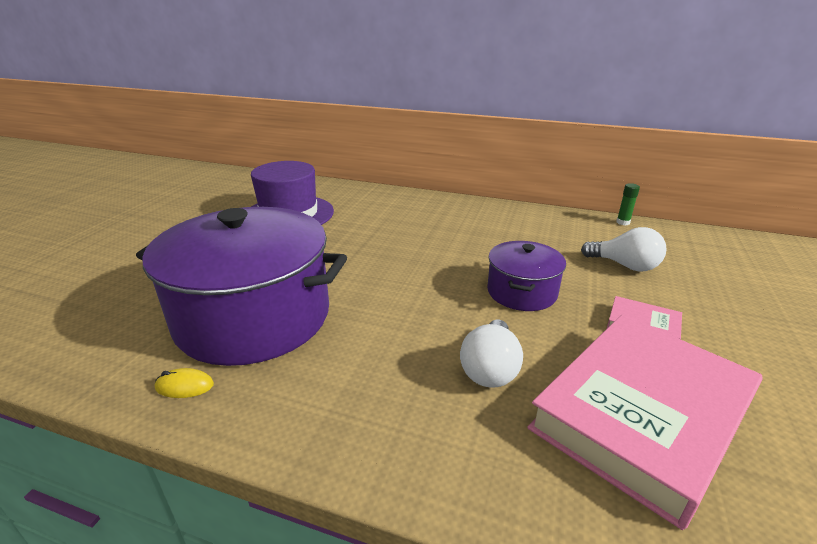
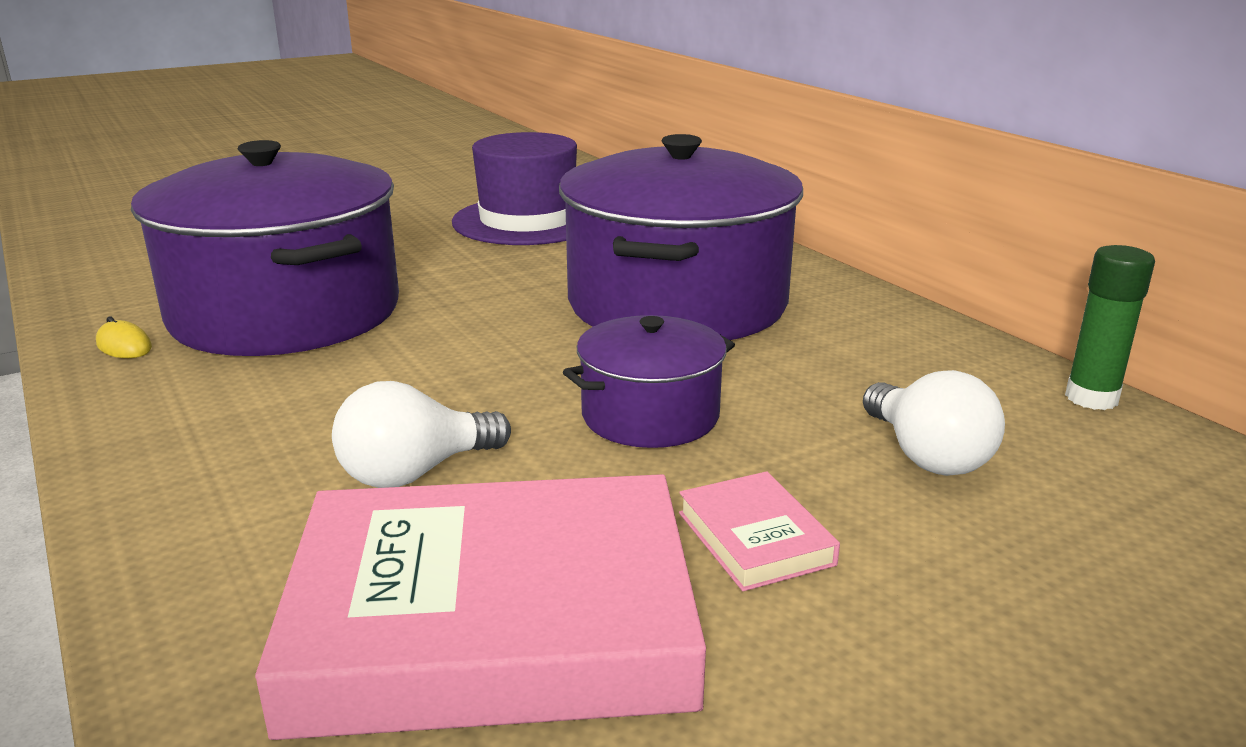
camera: 40 degrees right, 5 degrees down
green glue stick [616,183,640,226] -> green glue stick [1065,245,1155,410], size x1.57
none -> purple pot [559,134,803,340]

